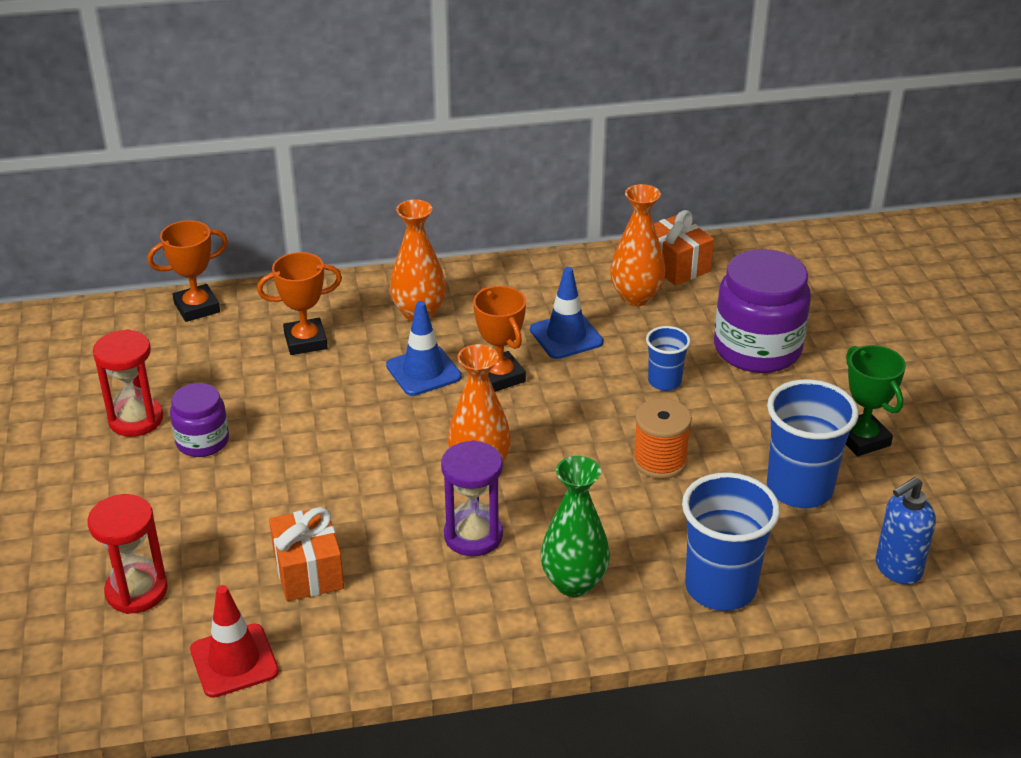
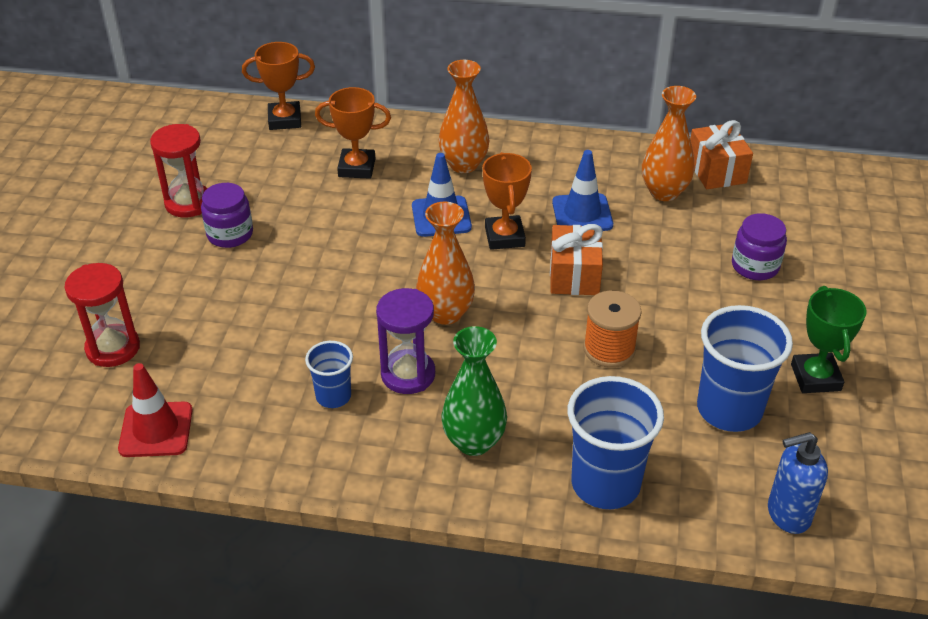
camera: 20 degrees right, 5 degrees up
orange gift [269,507,344,601] -> orange gift moved to [550,224,603,295]
blue cup [646,326,691,391] -> blue cup moved to [305,341,353,408]
purple jar [714,249,811,373] -> purple jar [732,213,787,280], size x0.56

